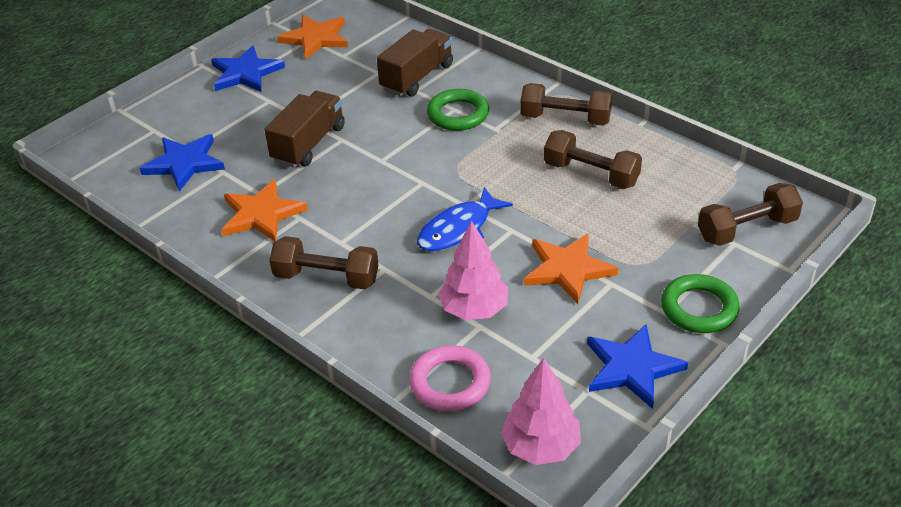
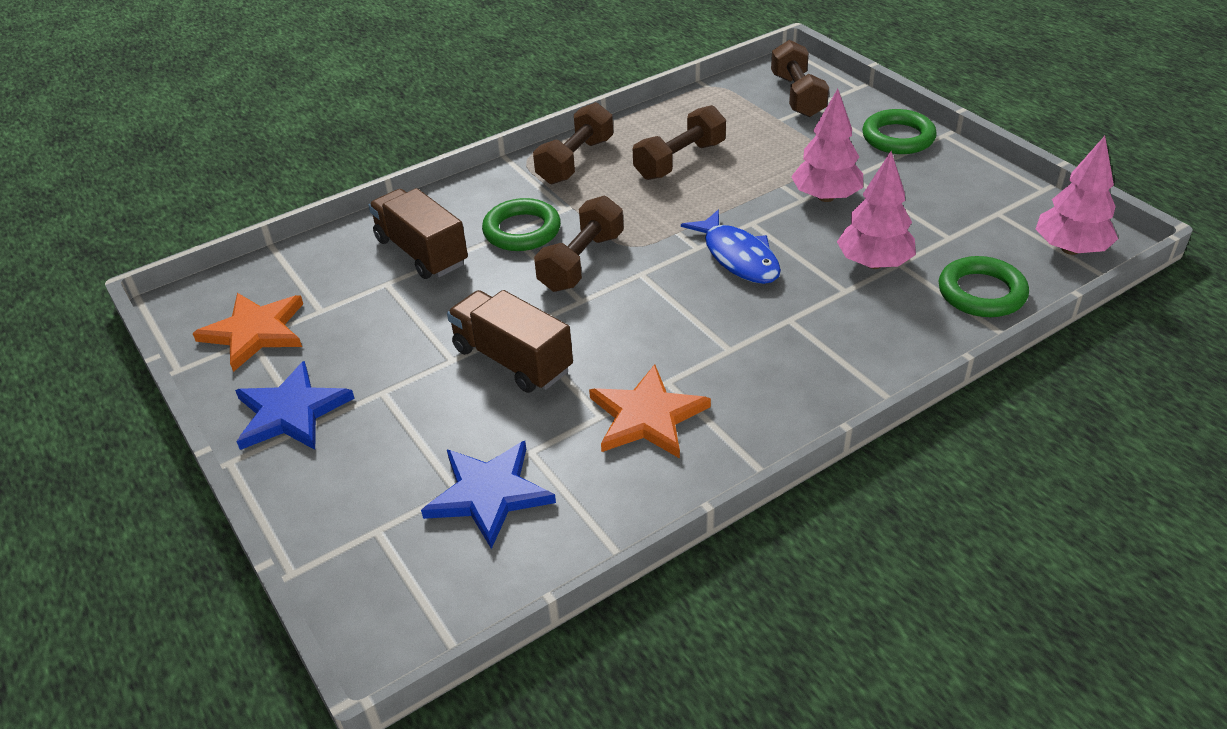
camera: 75 degrees left, 0 degrees up
brown dumbbell [269,236,379,289] -> brown dumbbell moved to [534,196,624,292]
pink ring [409,345,491,411] -> green ring [939,256,1029,317]
orange star [524,233,618,304] -> pink tree [791,89,863,202]
blue star [587,324,688,409] -> none

